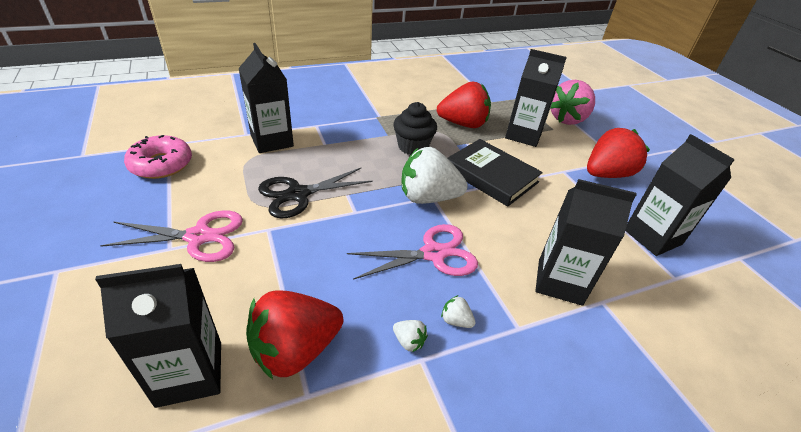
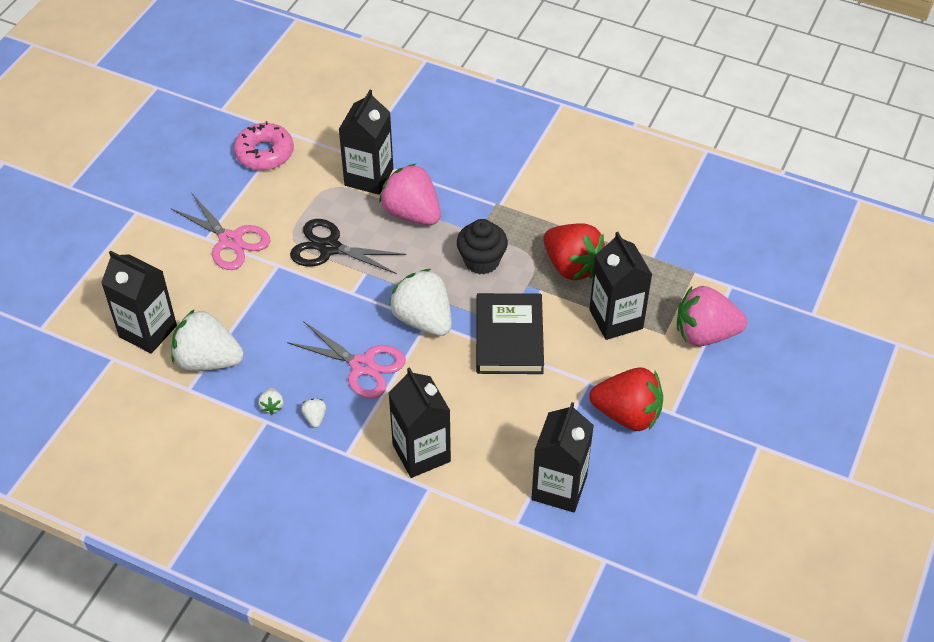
camera: 50 degrees right, 10 degrees up
red strawberry [246,290,343,380] -> white strawberry [171,309,244,371]
none -> pink strawberry [379,164,441,225]

